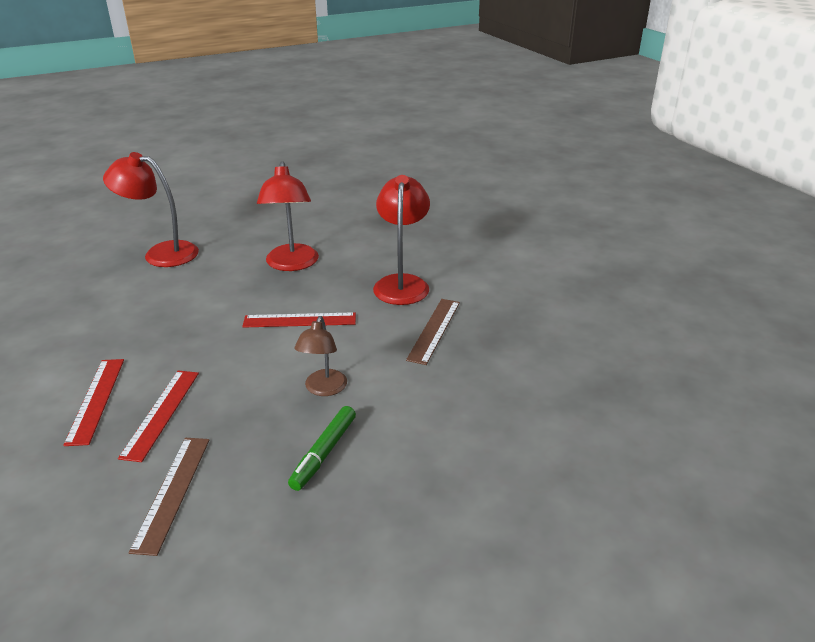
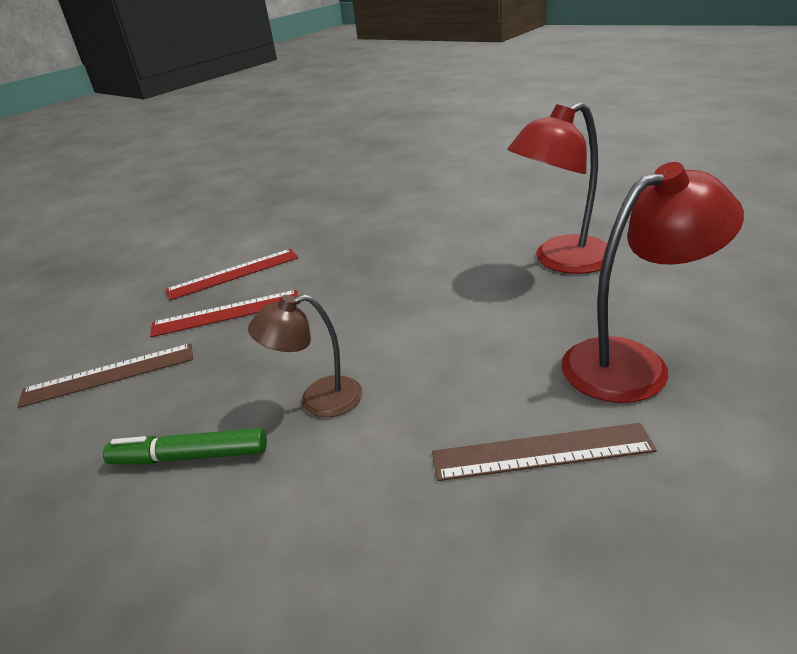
camera: 70 degrees right, 0 degrees up
red lamp [103,152,199,267] -> none
red ruler [242,312,356,328] -> none

